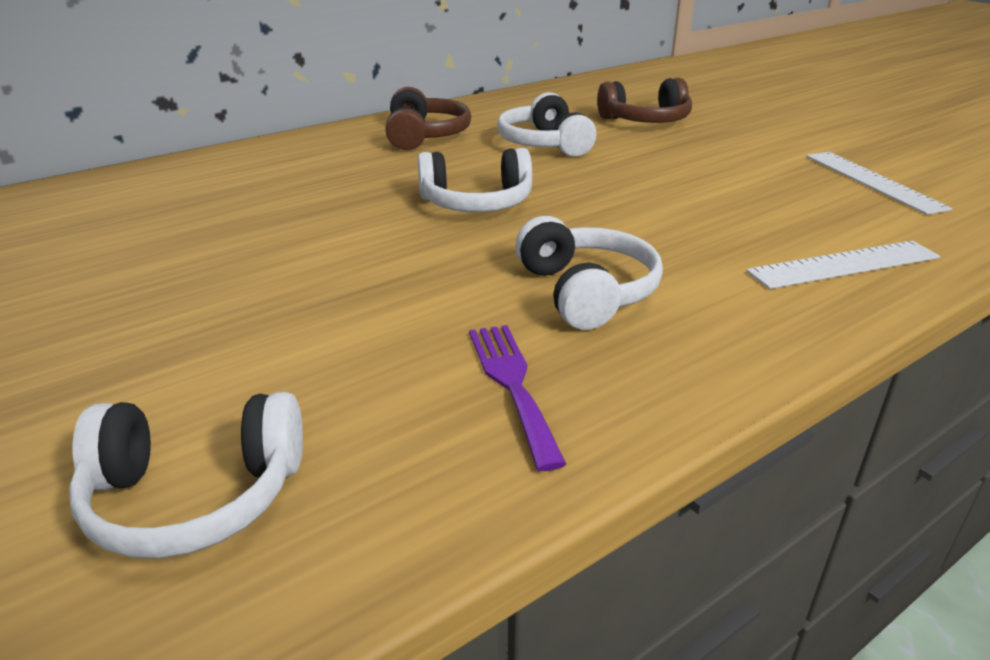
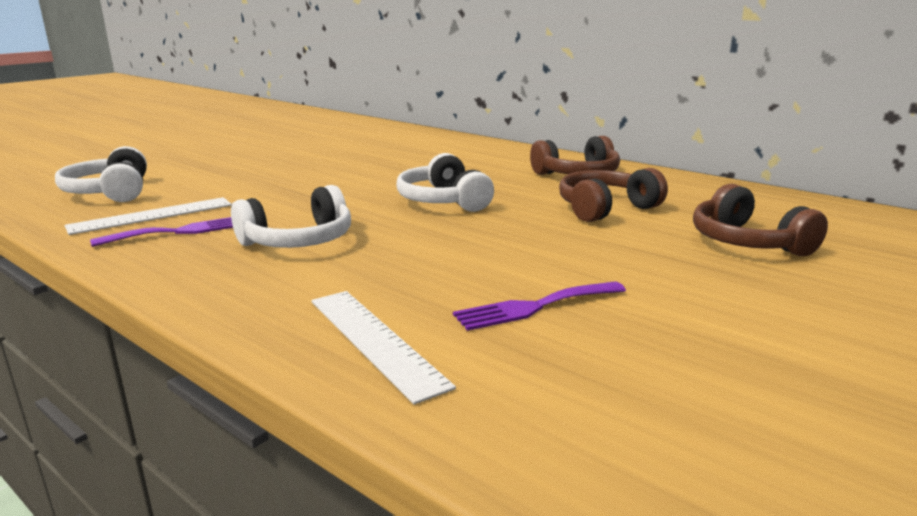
camera: 75 degrees right, 10 degrees down
white headphones [497,92,596,157] -> brown headphones [559,168,668,222]
white ruler [806,152,952,215] -> white ruler moved to [64,197,232,235]
none -> purple fork [453,281,626,331]

